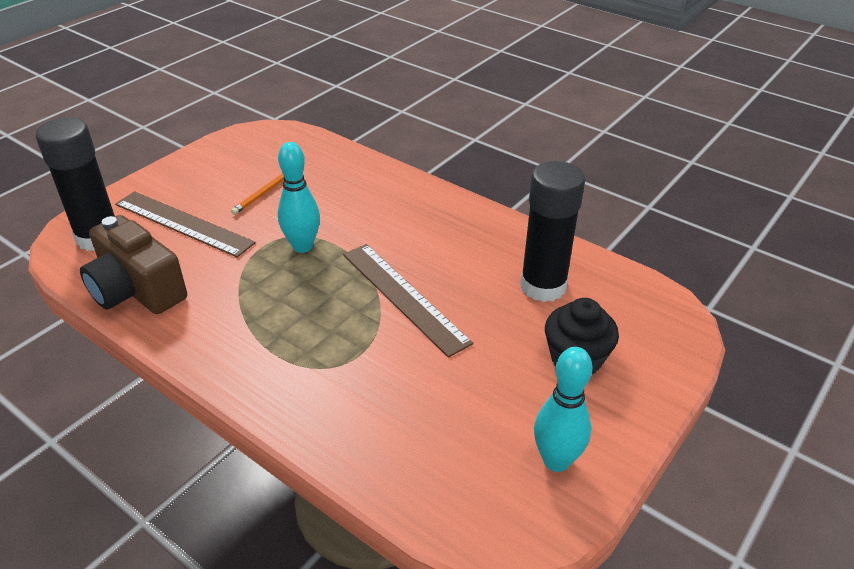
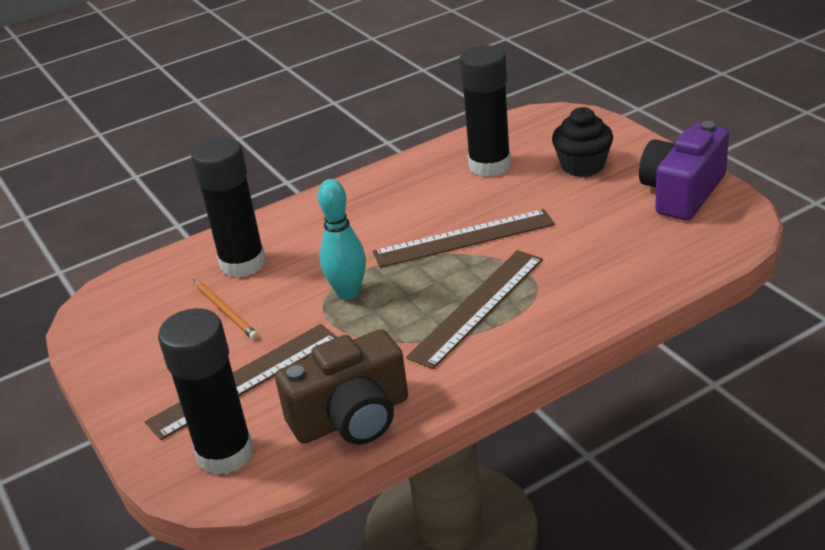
camera: 65 degrees left, 5 degrees down
turquoise bowling pin [534,347,592,472] -> purple camera [639,121,729,221]
none -> black glue stick [191,137,266,278]
none -> brown ruler [406,250,543,369]

